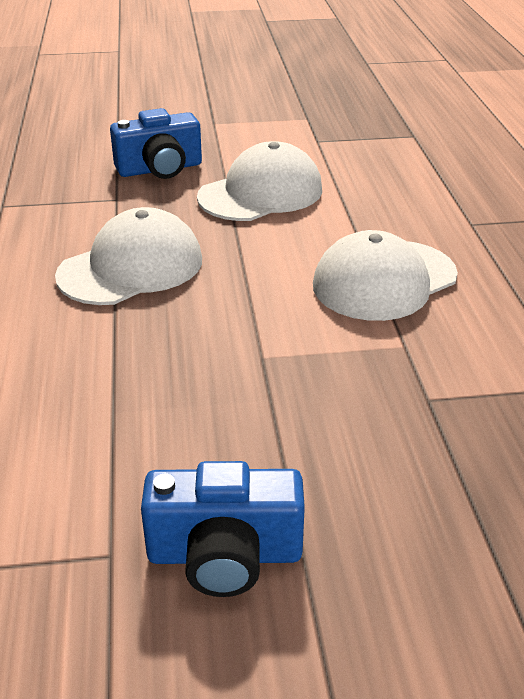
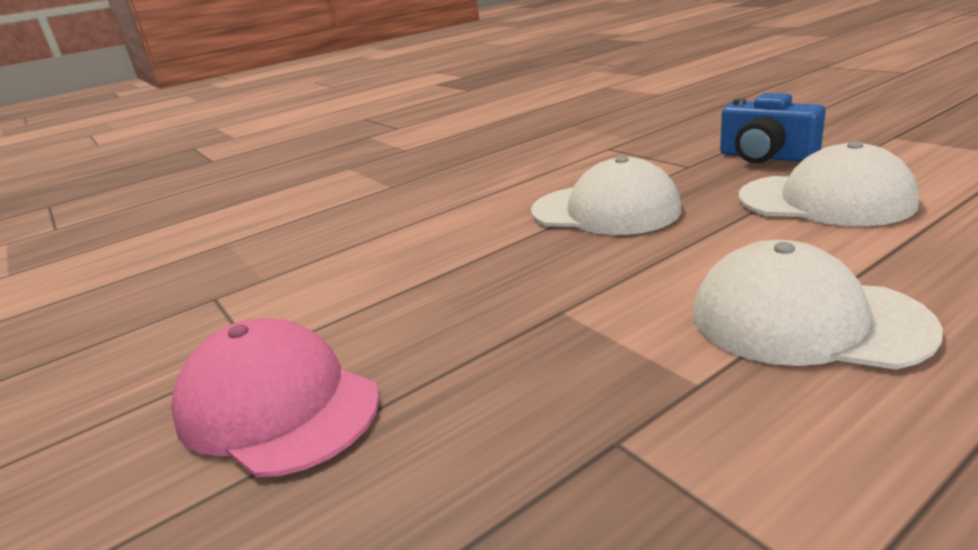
camera: 65 degrees right, 10 degrees down
blue camera [141,461,305,597] -> pink cap [171,318,380,477]

